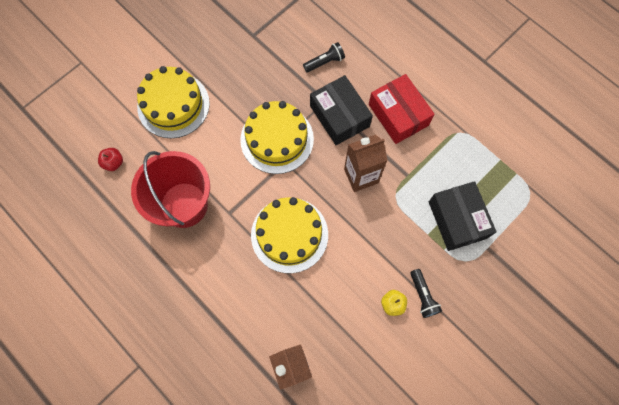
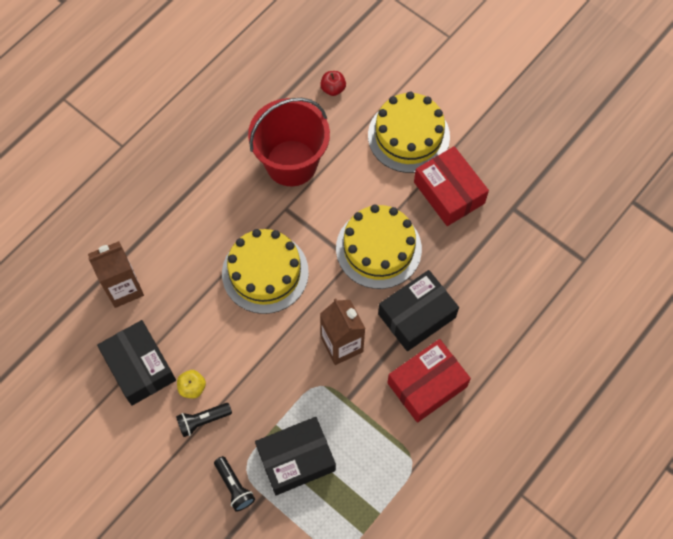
camera: 85 degrees right, 5 degrees down
black flashlight [303,42,345,73] -> black flashlight moved to [214,456,255,512]
none -> black box [97,320,176,406]
none -> red box [414,146,489,226]

